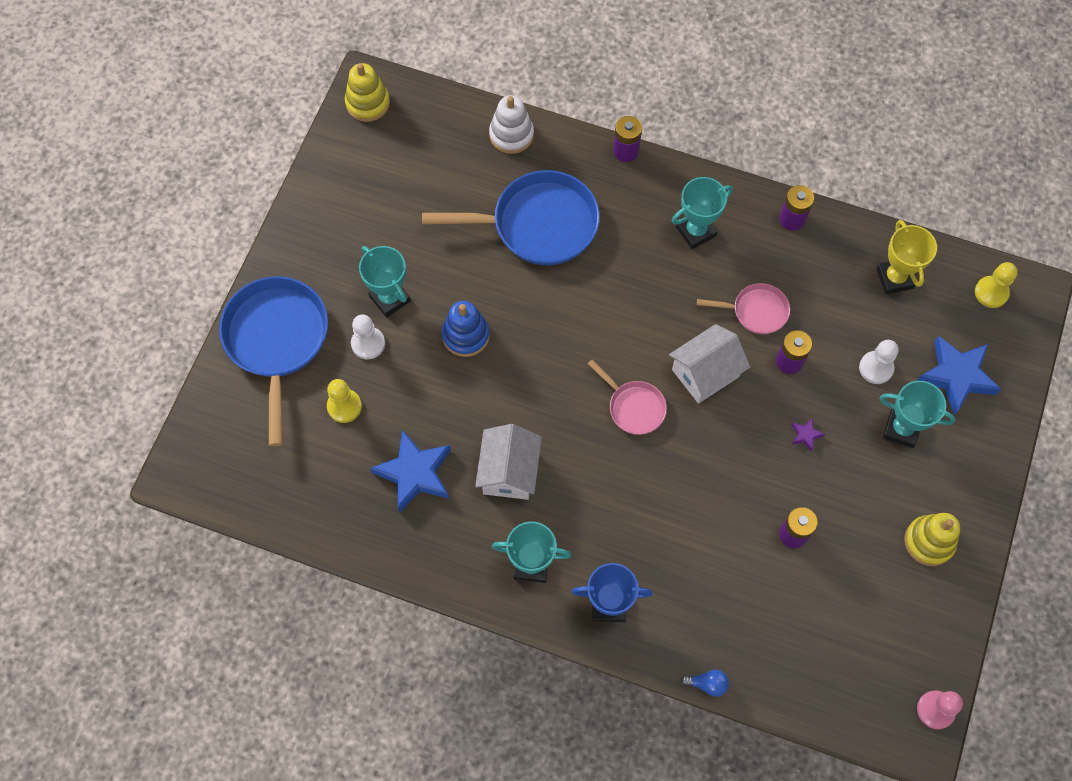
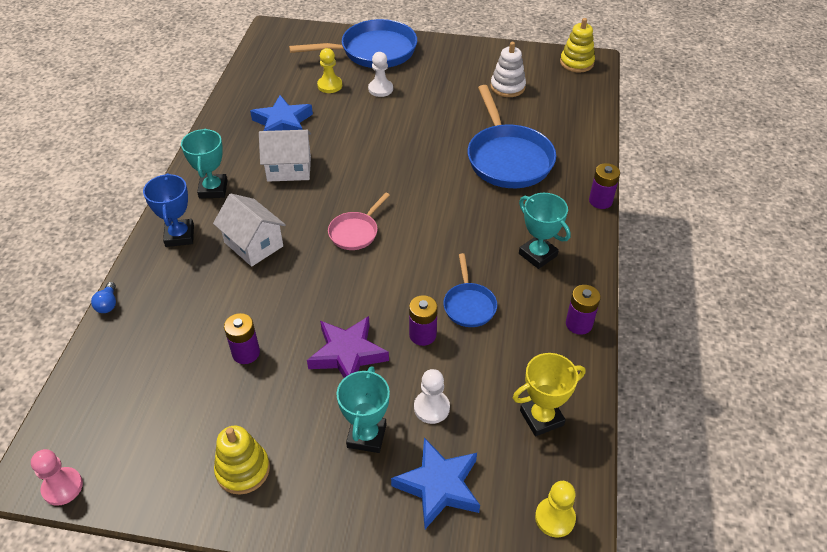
camera: 80 degrees right, 20 degrees down
turquoise trophy [359,246,411,318] -> none
blue stacking toy [442,301,490,357] -> none
white stacking toy [489,96,534,154] -> white stacking toy moved to [490,42,526,97]
white house [669,324,750,404] -> white house moved to [213,193,286,267]
pink pan [697,283,790,334] -> blue pan [443,253,497,327]
purple star [791,418,825,451] -> purple star [307,316,389,378], size x2.39

